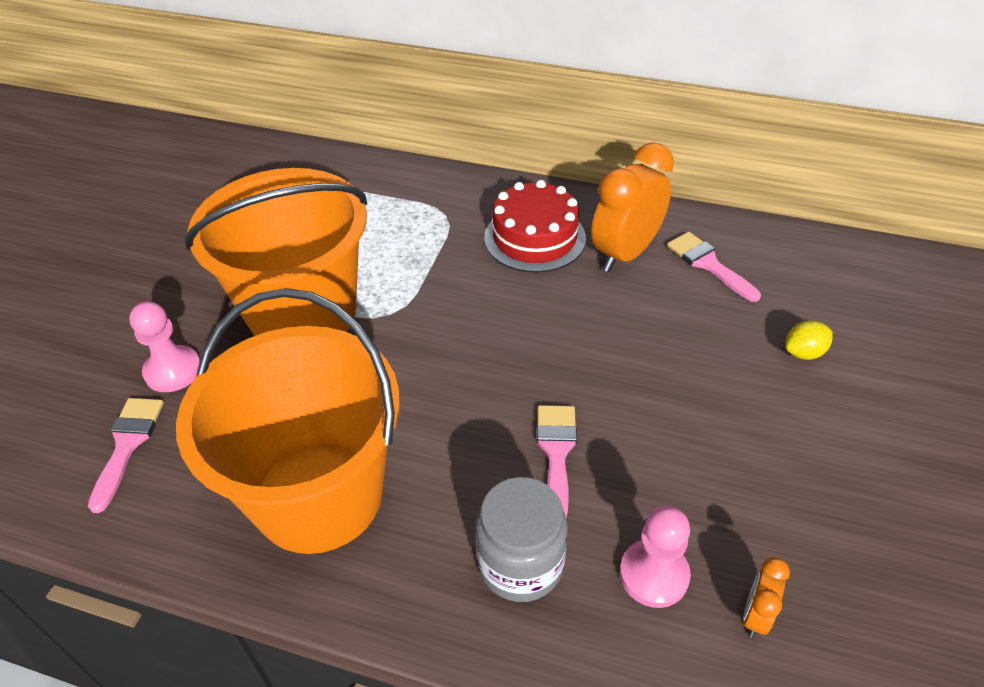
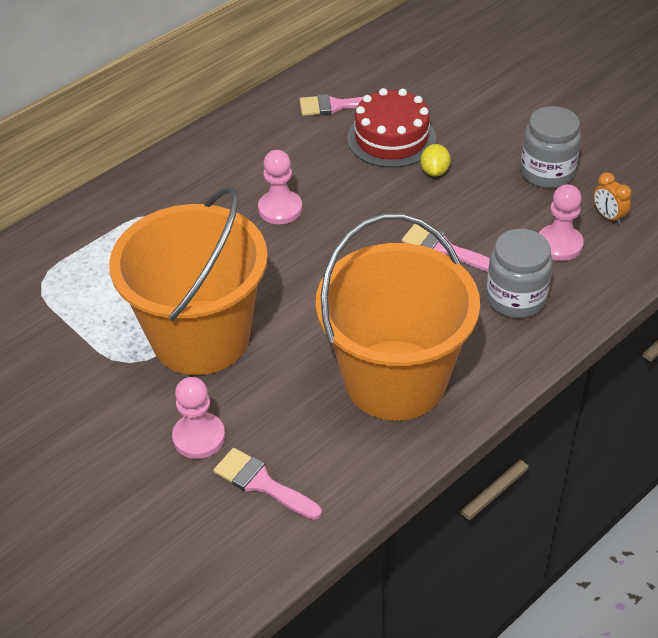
camera: 60 degrees left, 0 degrees up
red cake [484,180,586,273] -> red cake moved to [348,88,436,168]
orange clock [591,142,674,272] -> none
yellow lemon [785,321,833,360] -> yellow lemon moved to [421,144,451,177]
none -> pink pawn [258,150,302,224]
none -> grey jar [521,106,581,188]

